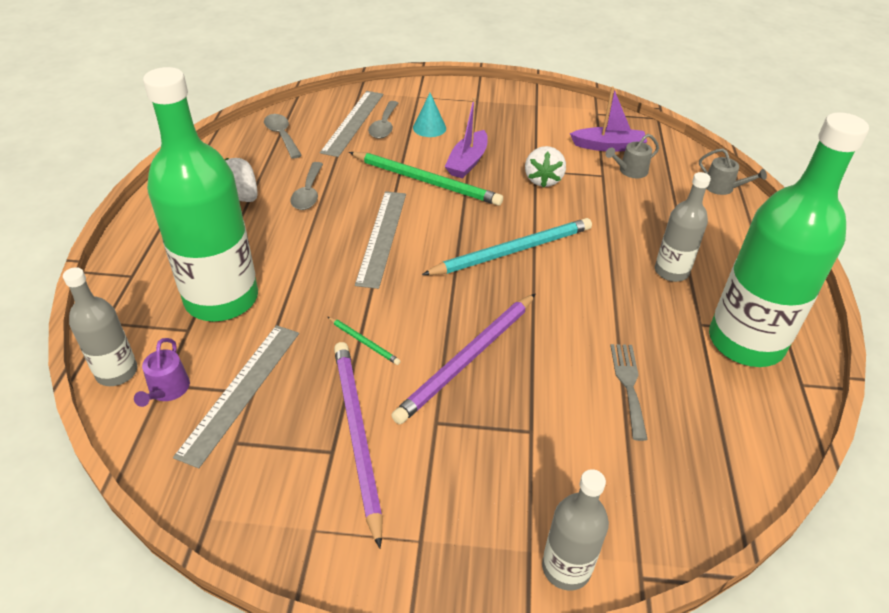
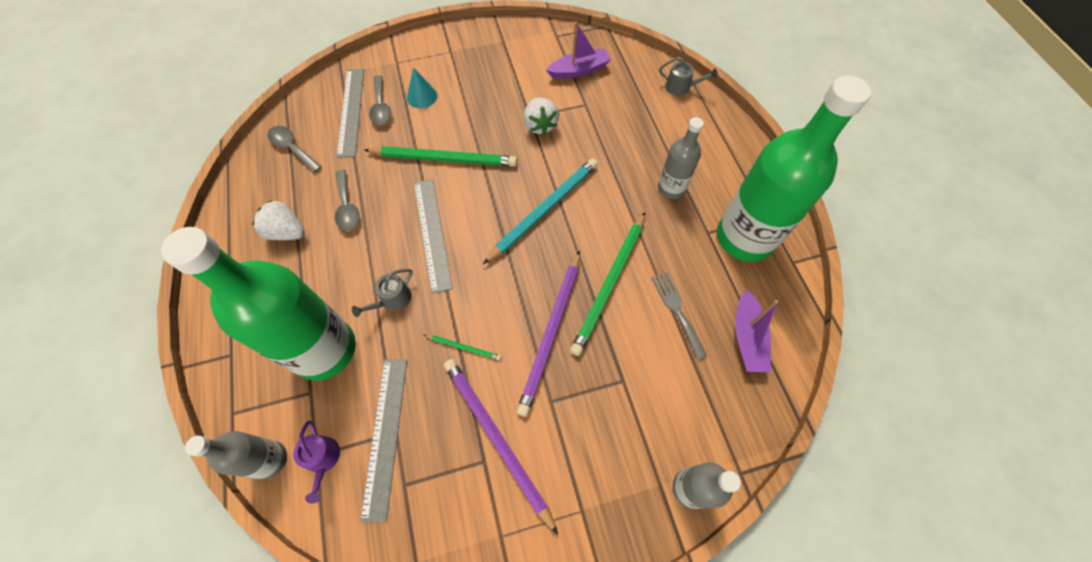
camera: 20 degrees left, 20 degrees up
purple boat [445,98,488,179] -> purple boat moved to [735,290,778,373]
grey watering can [606,134,659,178] -> grey watering can moved to [352,269,413,317]
none -> green pencil [570,212,645,356]

